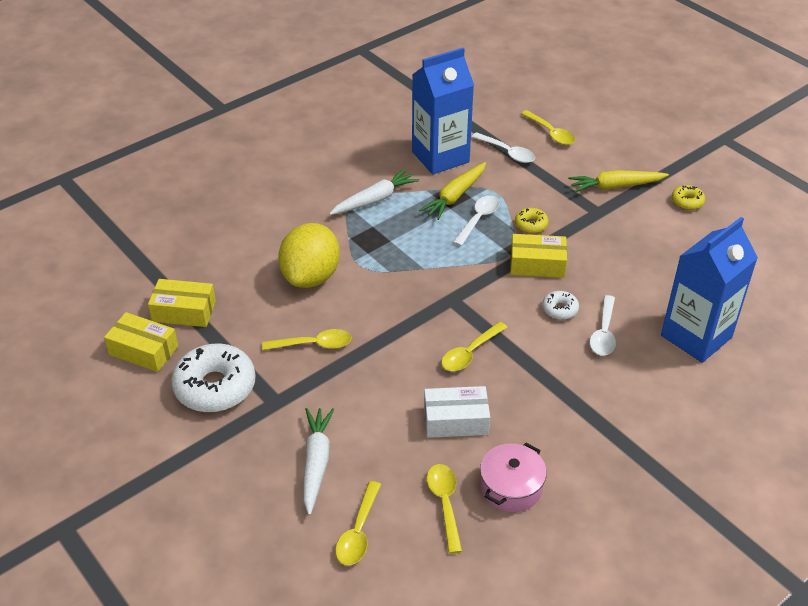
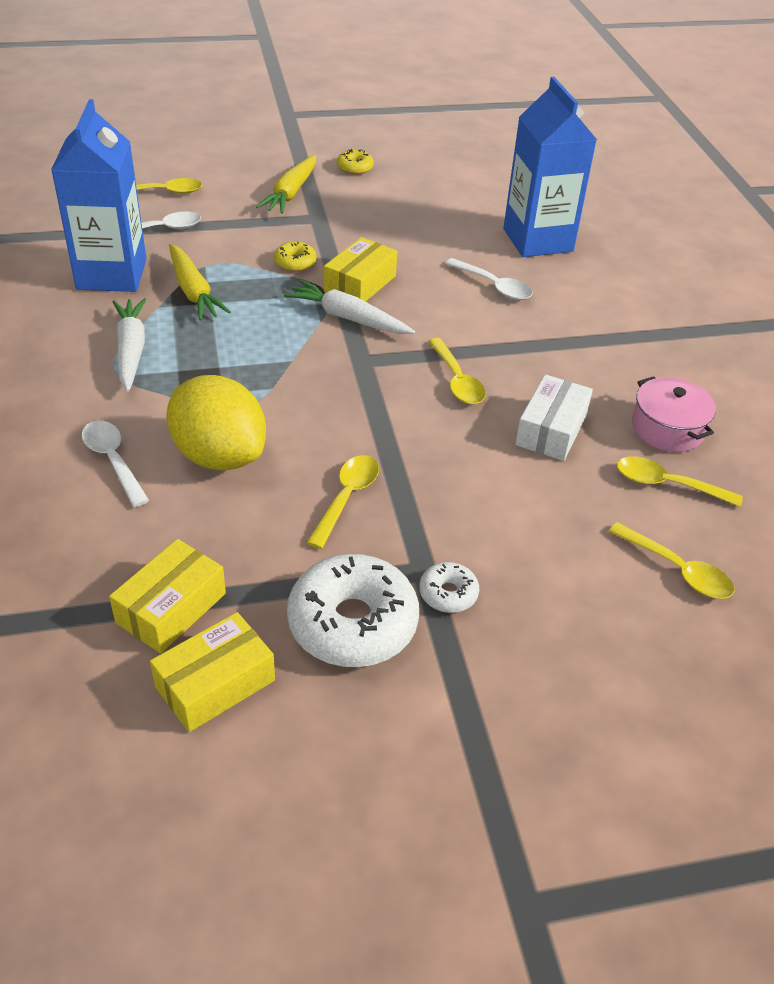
camera: 65 degrees left, 0 degrees up
white carrot [303,408,335,515] -> white carrot moved to [284,280,415,334]
white spoon [453,195,499,246] -> white spoon moved to [82,420,149,507]
white donut [542,291,579,320] -> white donut moved to [419,562,479,613]

